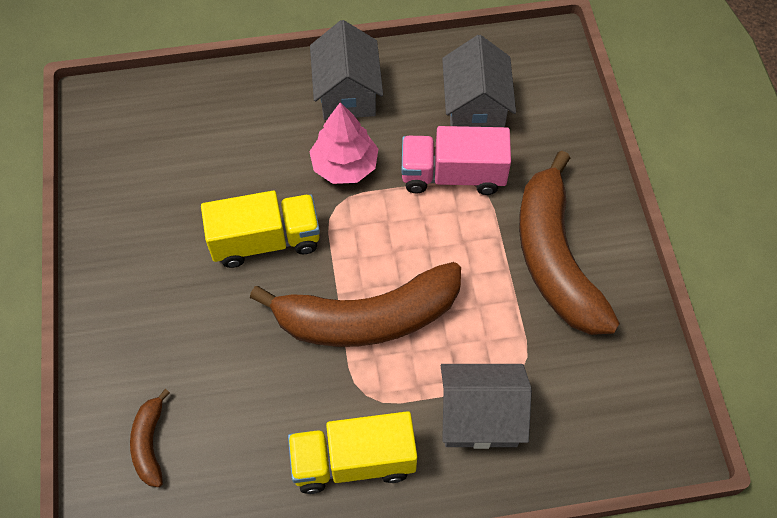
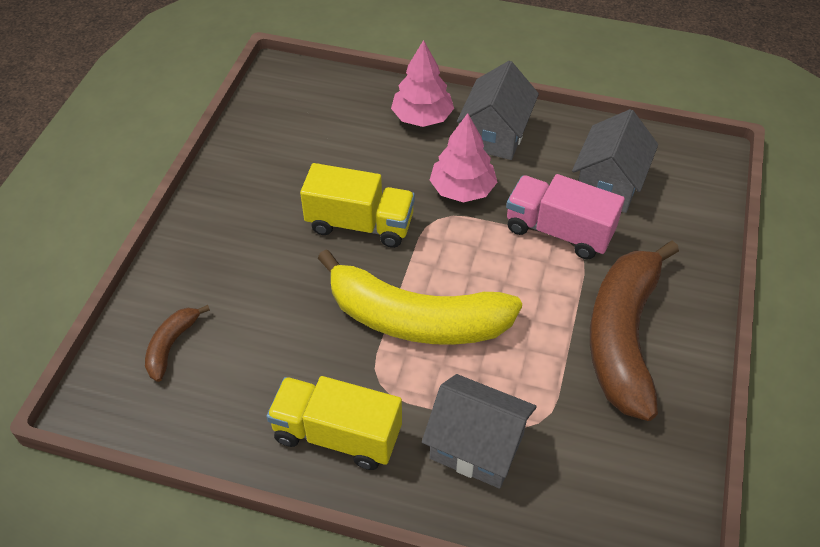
camera: 25 degrees right, 10 degrees down
brown banana [250,262,461,347] -> yellow banana [318,249,522,345]
none -> pink tree [391,40,454,127]

